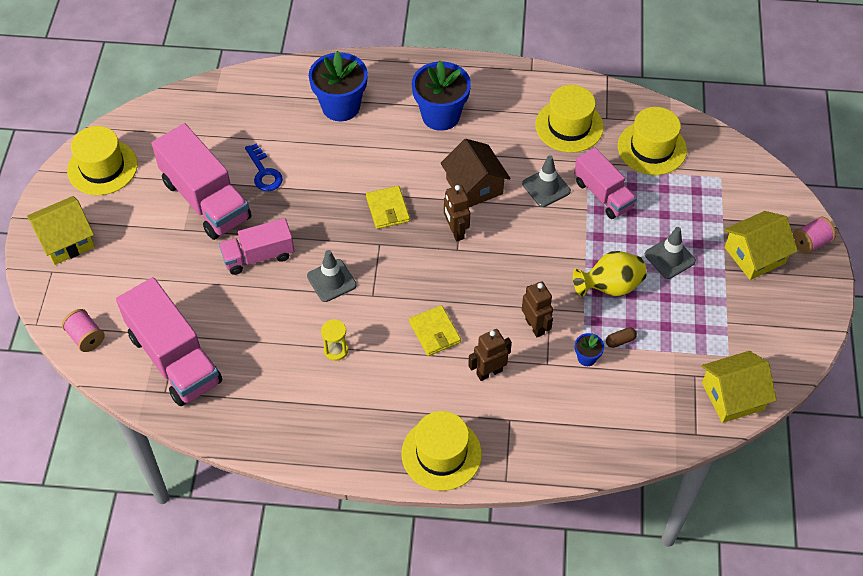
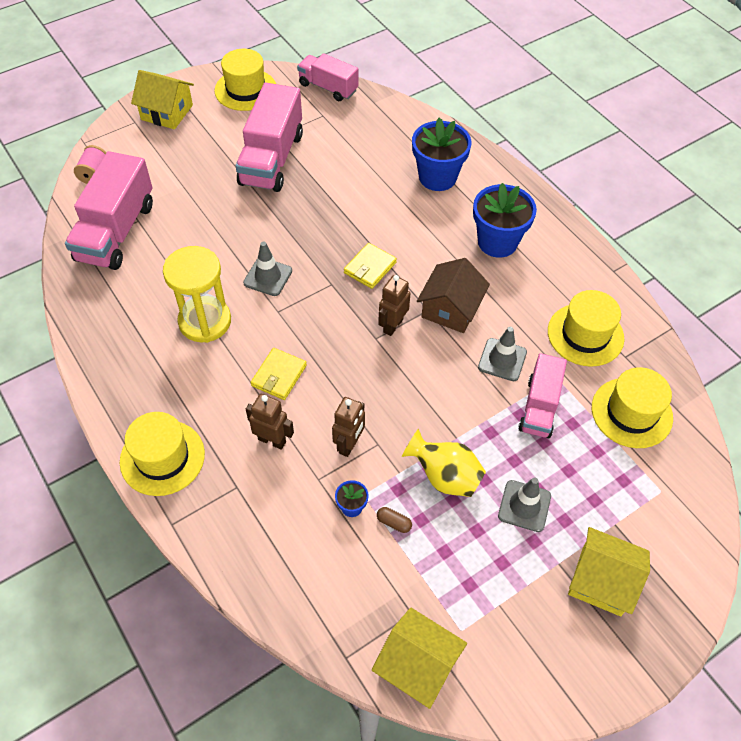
camera: 50 degrees right, 0 degrees up
pink truck [219,218,294,275] -> pink truck moved to [297,53,358,101]
blue key [245,143,283,191] -> none
yellow hourglass [321,319,348,361] -> yellow hourglass [163,246,231,343], size x2.15
pink spool [793,217,836,254] -> none

